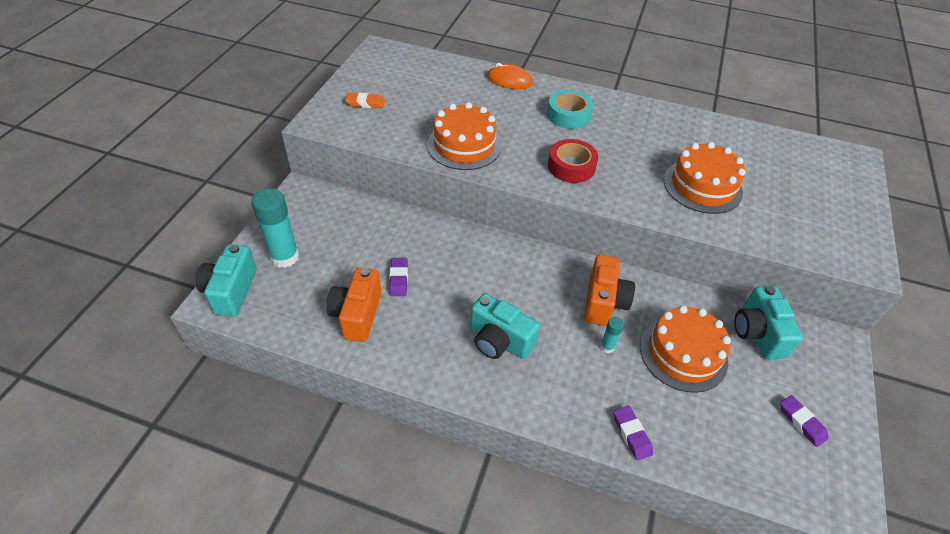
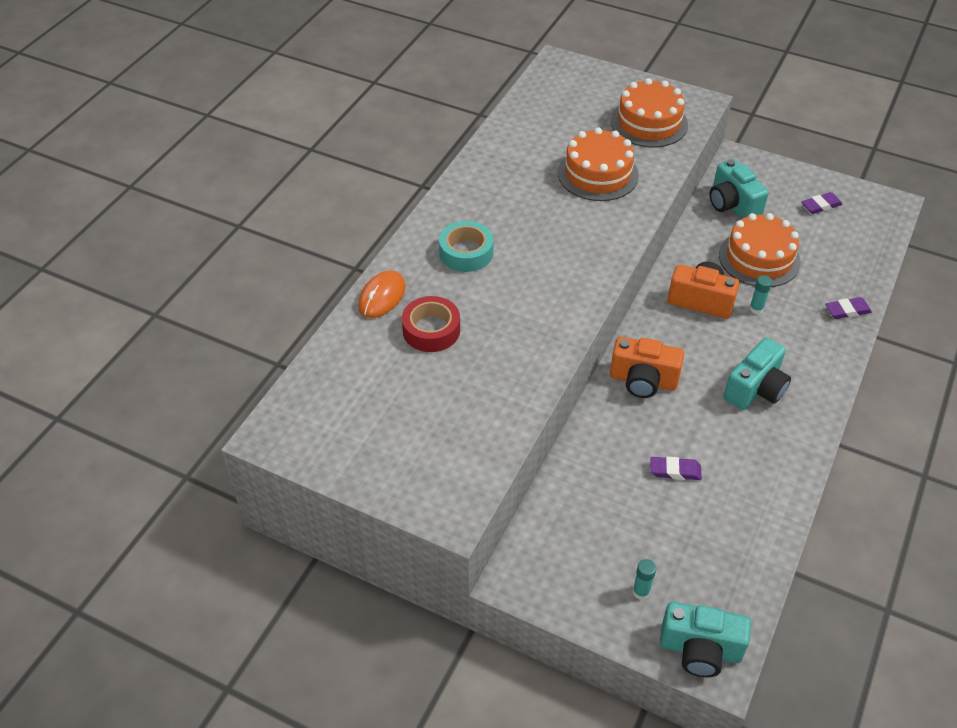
camera: 80 degrees left, 0 degrees up
turquoise glue stick [251,188,299,268] -> turquoise glue stick [633,559,656,600], size x0.48
orange camera [326,268,381,342] -> orange camera moved to [610,337,684,398]
orange eraser [345,92,385,108] -> none
orange cake [427,102,502,170] -> orange cake moved to [611,78,688,147]
red tape [548,139,598,183] -> red tape moved to [402,296,460,352]
turquoise camera [734,286,803,360] -> turquoise camera turned 60 degrees clockwise [709,159,769,219]

